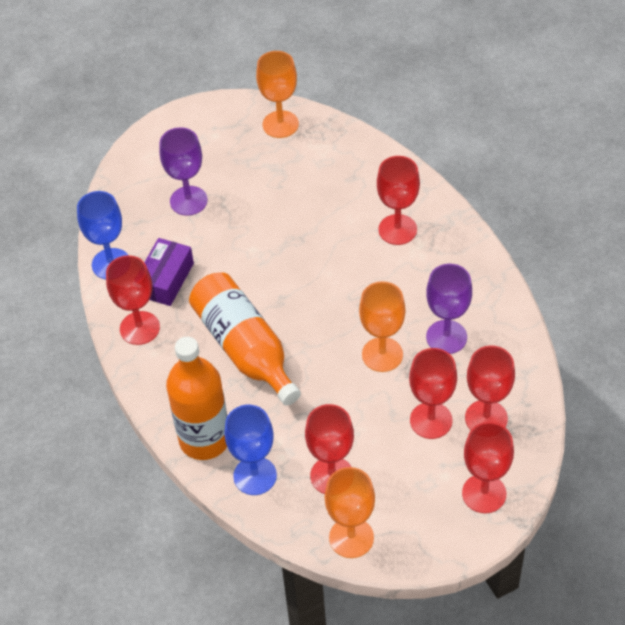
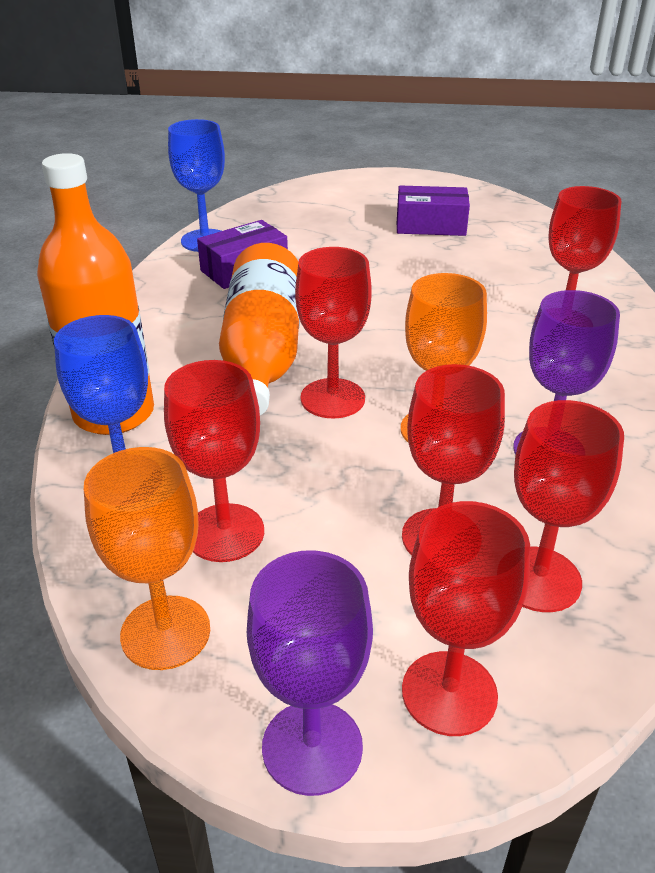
camera: 30 degrees right, 15 degrees down
red goblet [106,255,160,345] -> red goblet moved to [295,247,372,418]
purple goblet [159,127,208,216] -> purple goblet moved to [247,550,373,796]
orange goblet [256,51,299,138] -> none
none -> purple box [397,185,470,236]

